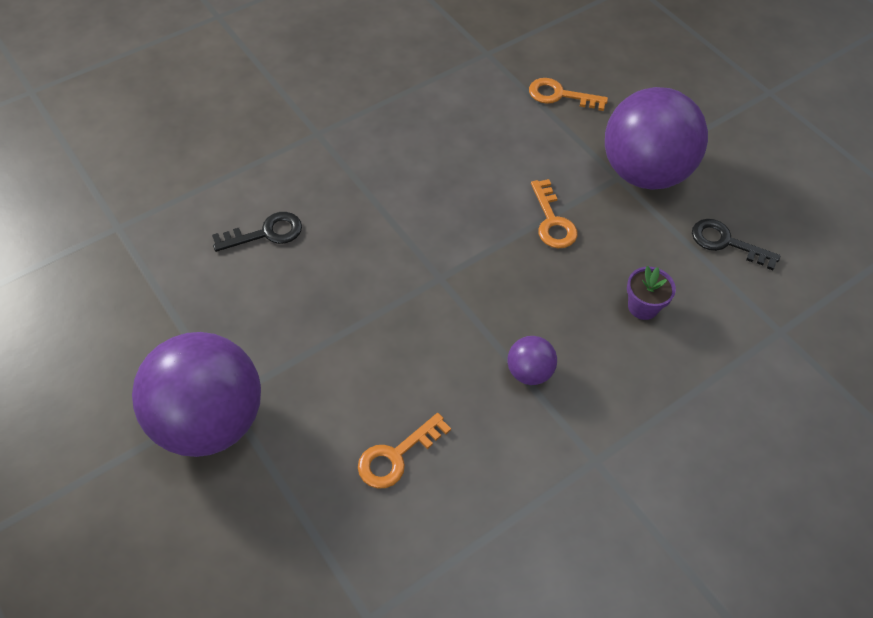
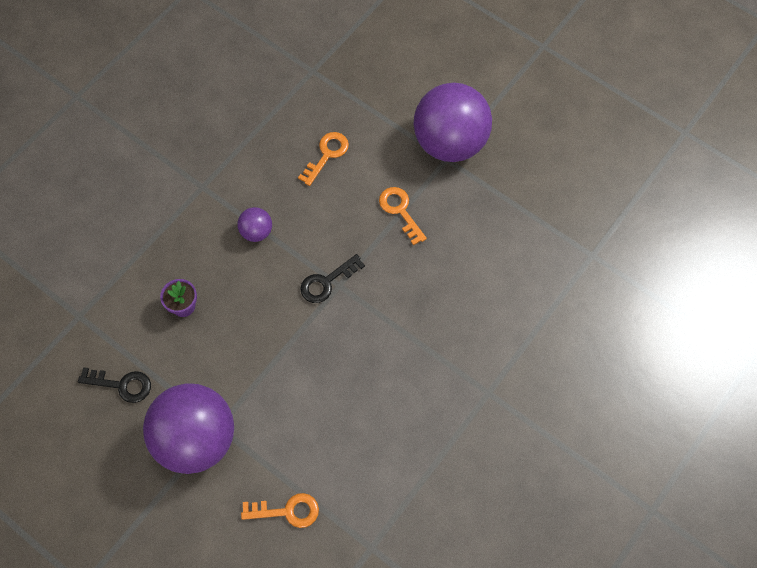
camera: 165 degrees right, 10 degrees up
black key [212,212,302,252] -> black key moved to [300,254,365,303]
orange key [531,179,578,248] -> orange key moved to [379,187,427,246]

